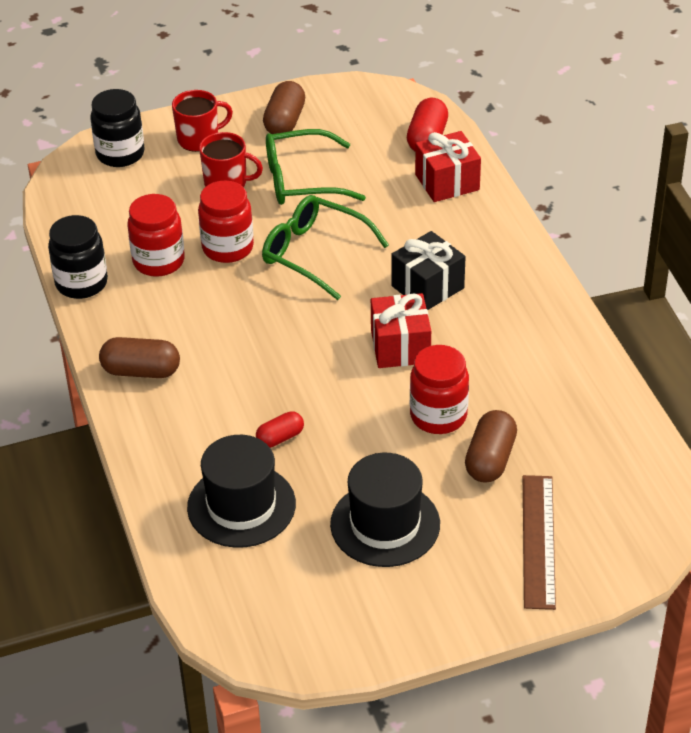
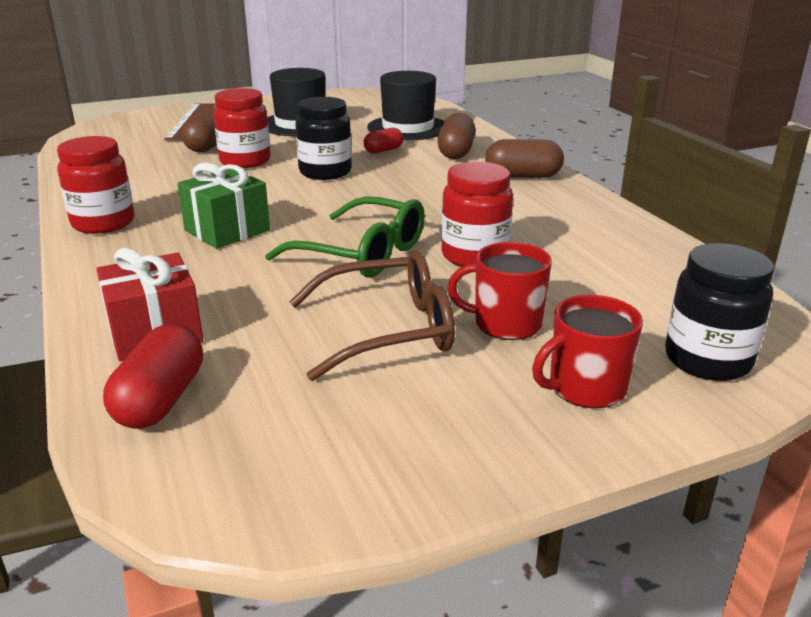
camera: 175 degrees right, 15 degrees down
black jar [48,215,108,299] -> black jar moved to [295,97,352,180]
red jar [128,194,185,277] -> red jar moved to [57,136,135,234]
brown capsule [263,81,305,134] -> brown capsule moved to [437,113,476,159]
green glasses [266,129,366,205] -> brown glasses [289,250,455,381]
red gift [371,293,431,368] -> none
black gift [391,231,466,310] -> green gift [177,163,270,249]

